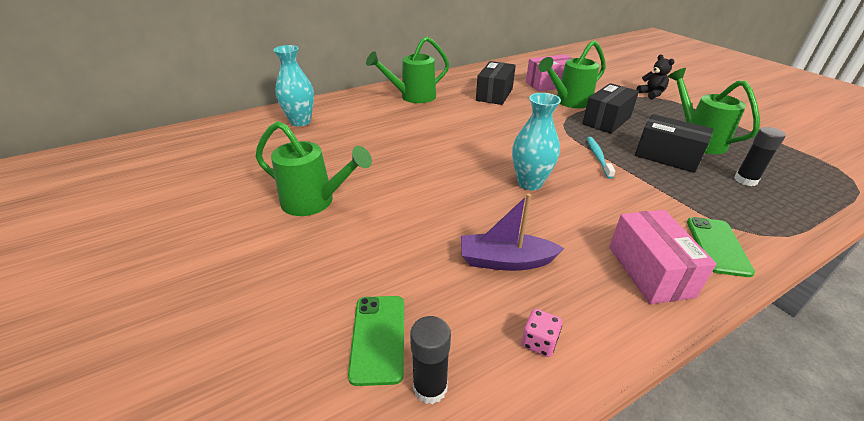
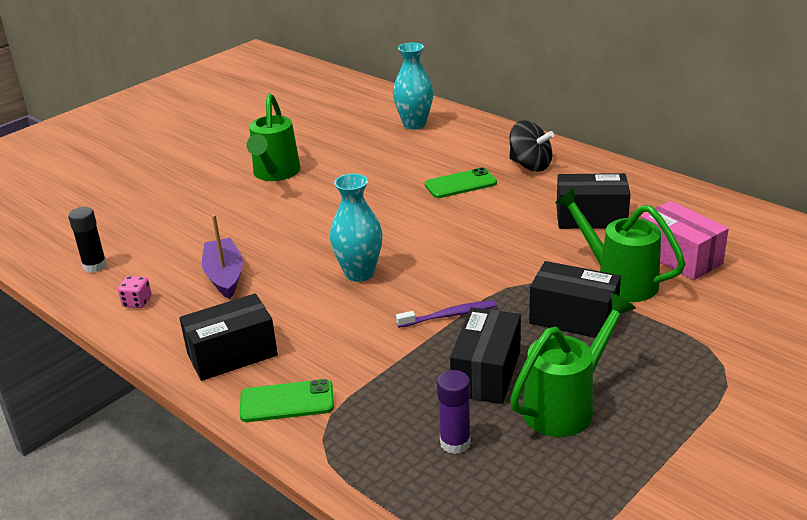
camera: 75 degrees right, 5 degrees down
green phone [348,296,404,386] -> green phone moved to [425,168,497,198]
green watering can [366,37,449,103] -> black spinning top [509,120,554,172]
turquoise toothbrush [587,137,616,179] -> purple toothbrush [396,300,497,328]
pink box [609,210,717,304] -> black box [179,294,278,381]
black teddy bear [636,55,674,99] -> none
black glue stick [734,127,786,186] -> purple glue stick [437,370,471,454]

